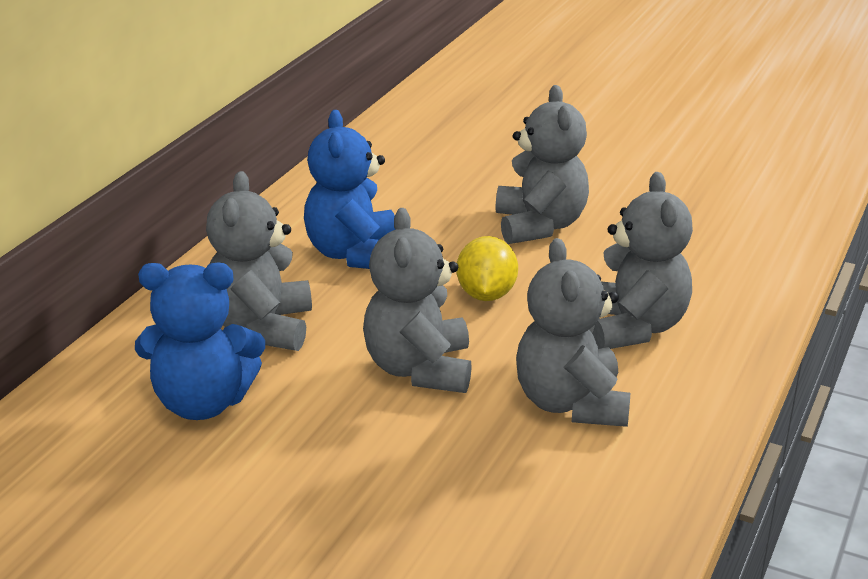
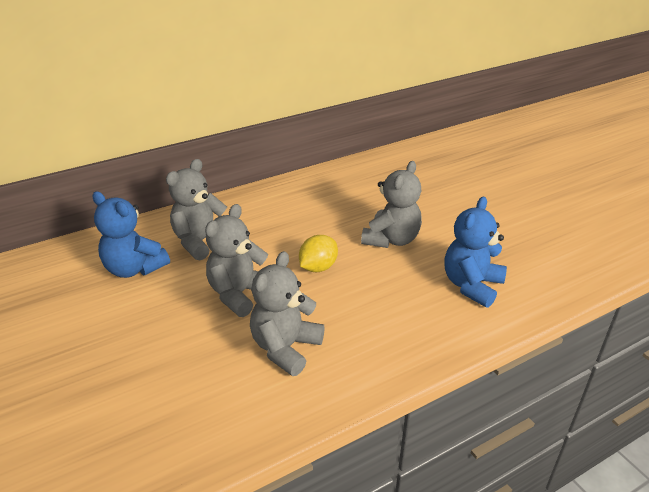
camera: 35 degrees right, 5 degrees up
blue teddy bear [304,110,395,269] -> blue teddy bear moved to [444,197,507,308]
grey teddy bear [592,172,693,349] -> none

